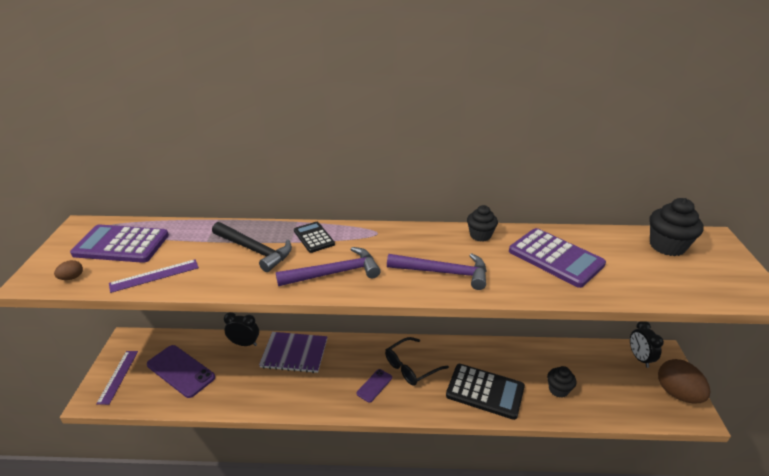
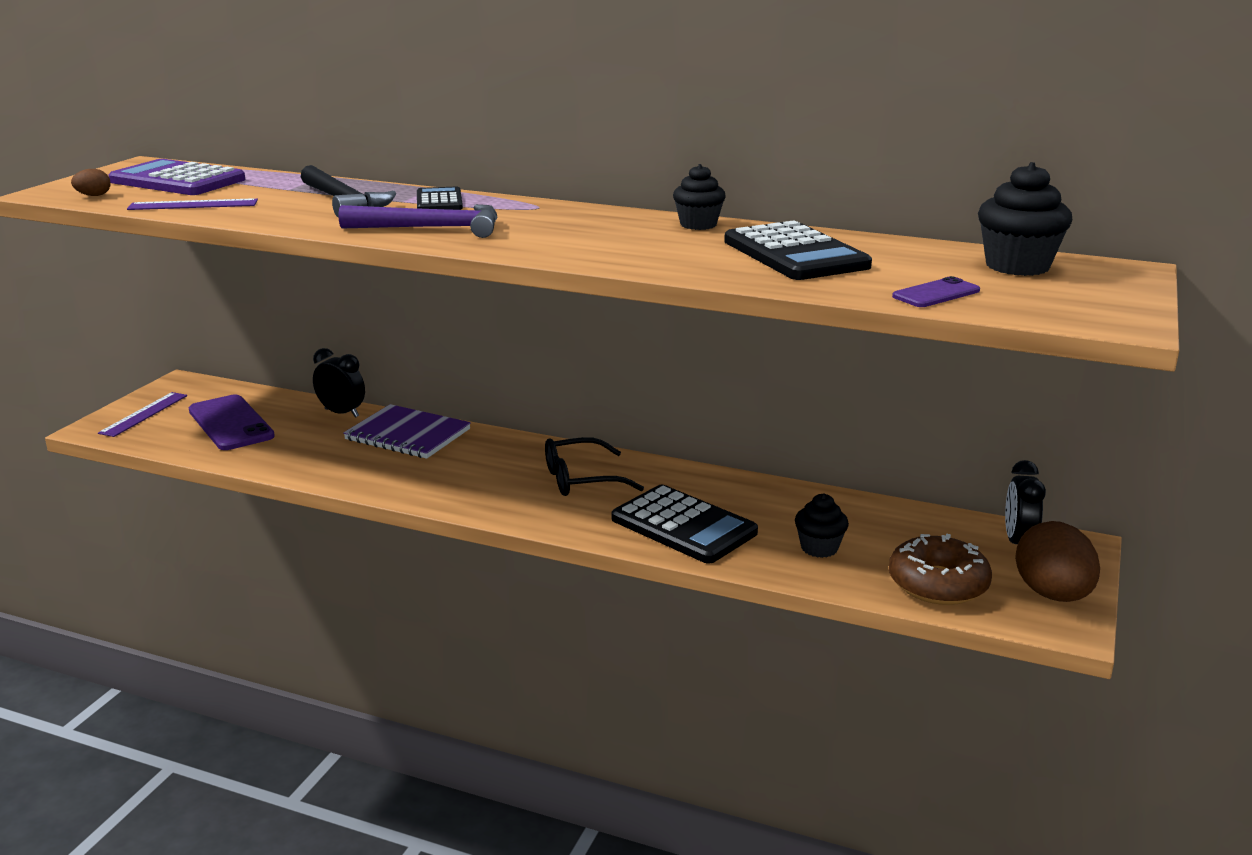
camera: 20 degrees right, 10 degrees down
purple phone [356,369,392,403] -> purple phone moved to [892,276,980,307]
purple hammer [387,253,487,290] -> none
purple calculator [509,228,606,288] -> black calculator [724,220,872,280]
none -> brown donut [889,534,992,605]

